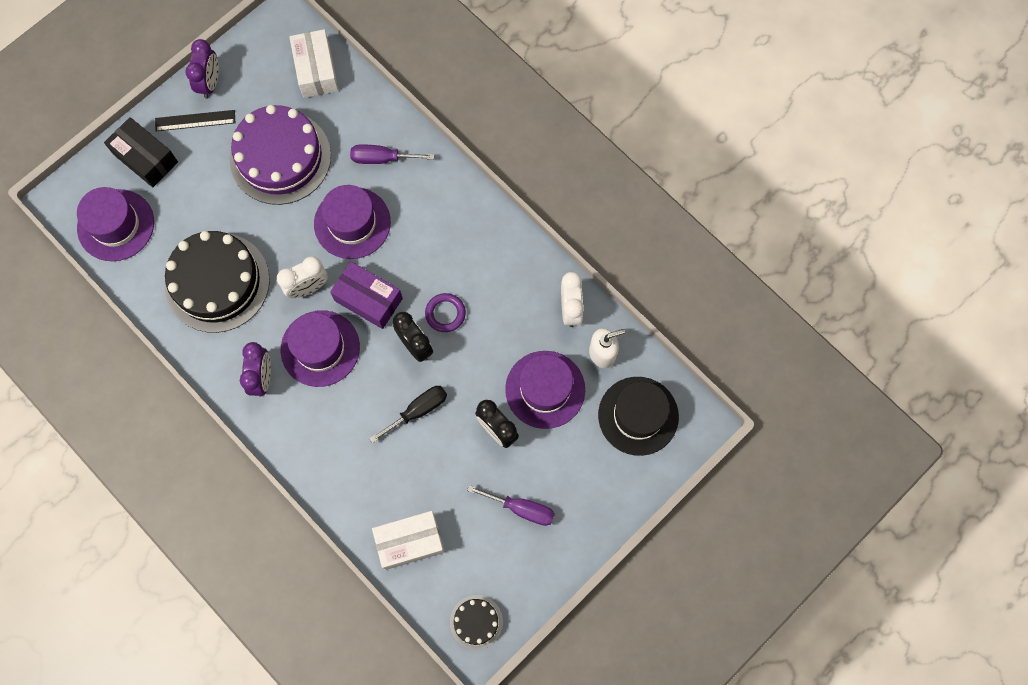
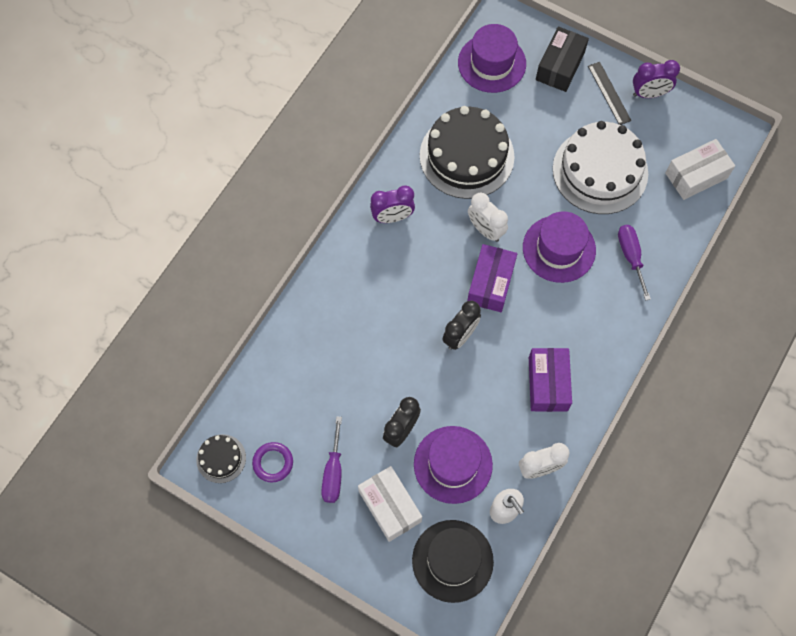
camera: 75 degrees right, 5 degrees down
purple cake [230,105,331,205] -> white cake [553,121,648,214]
purple hat [281,310,360,387] -> none
black screwdriver [369,386,447,443] -> none
white box [372,511,444,570] -> white box moved to [358,466,422,542]
purple ring [425,293,466,332] -> purple ring moved to [252,442,293,482]
none -> purple box [529,348,572,412]

